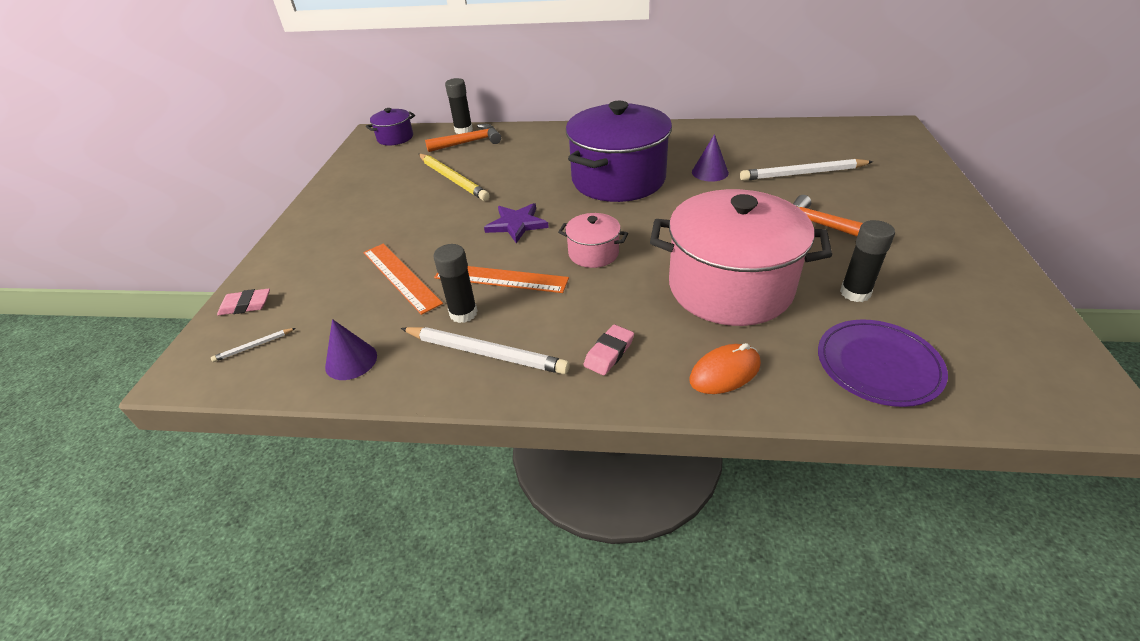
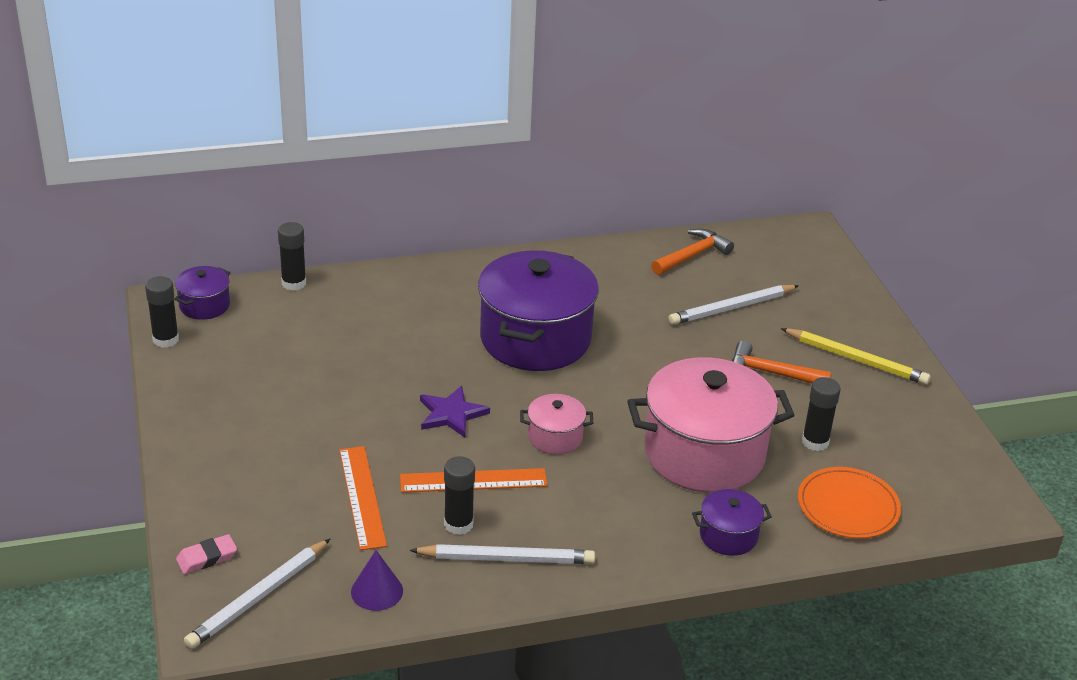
camera: 25 degrees left, 5 degrees down
white pencil [211,328,296,362] -> white pencil [184,539,330,649], size x2.21
orange ruler [363,244,443,315] -> orange ruler turned 45 degrees clockwise [339,446,387,550]
yellow pencil [419,154,490,201] -> yellow pencil moved to [781,328,931,385]
orange hammer [425,124,501,152] -> orange hammer moved to [651,229,734,275]
pink eraser [583,325,634,375] -> none
orange mouse [689,343,761,394] -> purple pot [692,489,772,556]
purple cone [692,134,729,182] -> none
purple plate [818,320,948,407] -> orange plate [798,467,901,538]
none -> black glue stick [145,276,179,348]

